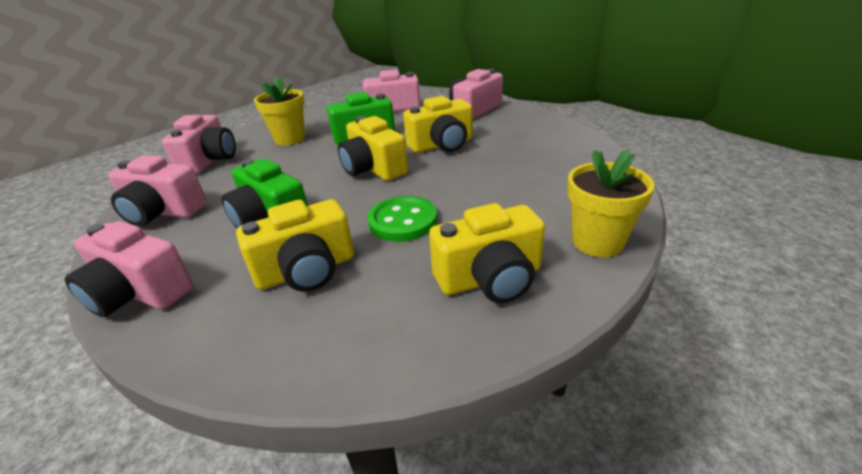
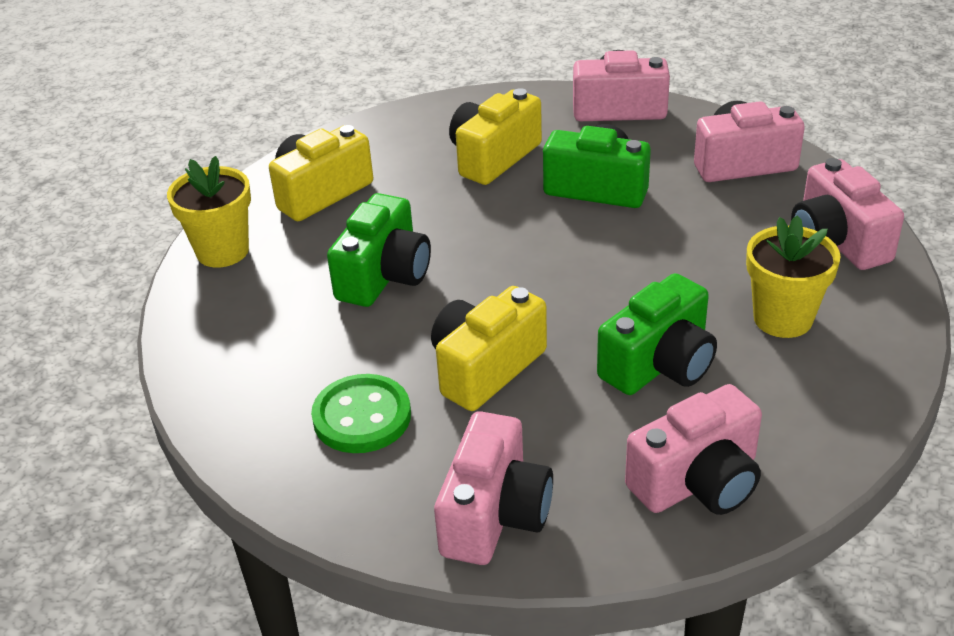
camera: 155 degrees right, 5 degrees up
yellow camera [338,116,408,181] -> none
green button [367,196,437,242] -> green button moved to [311,374,411,453]
none -> green camera [327,193,431,307]

